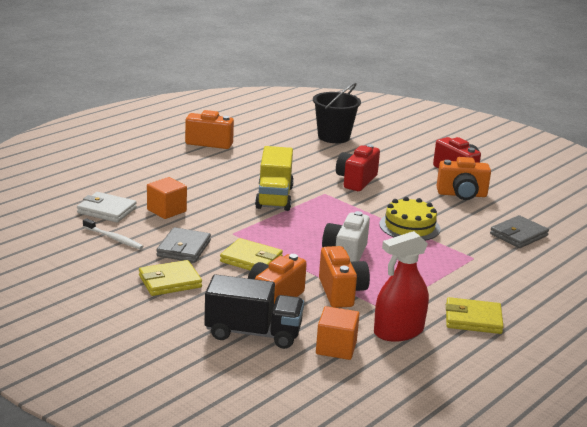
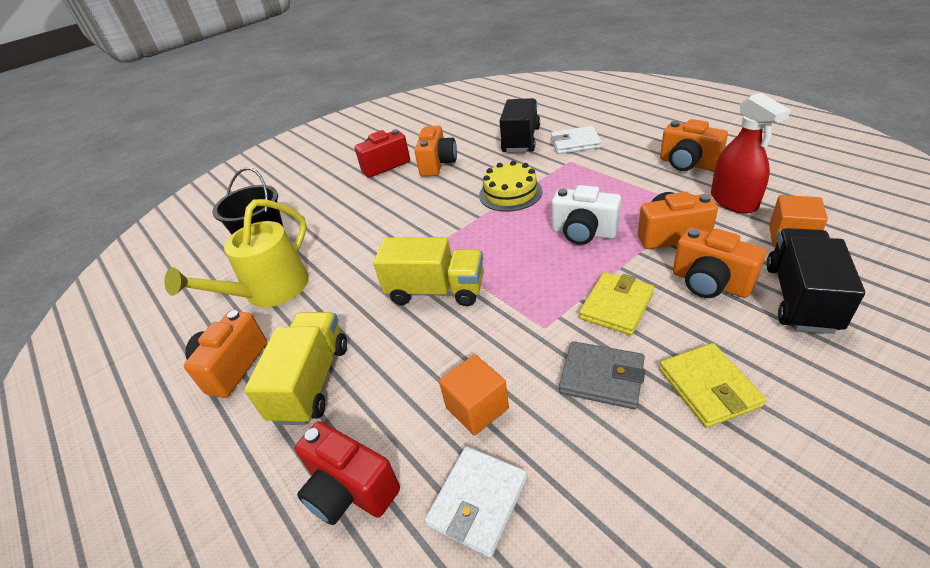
camera: 75 degrees left, 15 degrees up
white toothbrush [83,218,144,249] -> none
red camera [336,144,380,191] -> red camera moved to [295,421,400,525]
yellow wallet [446,297,504,334] -> orange camera [660,119,728,171]
grey wallet [490,215,549,248] -> black truck [500,98,540,152]
none -> yellow watering can [164,199,309,307]
none -> yellow truck [244,312,347,425]
none -> white wallet [551,126,602,154]

